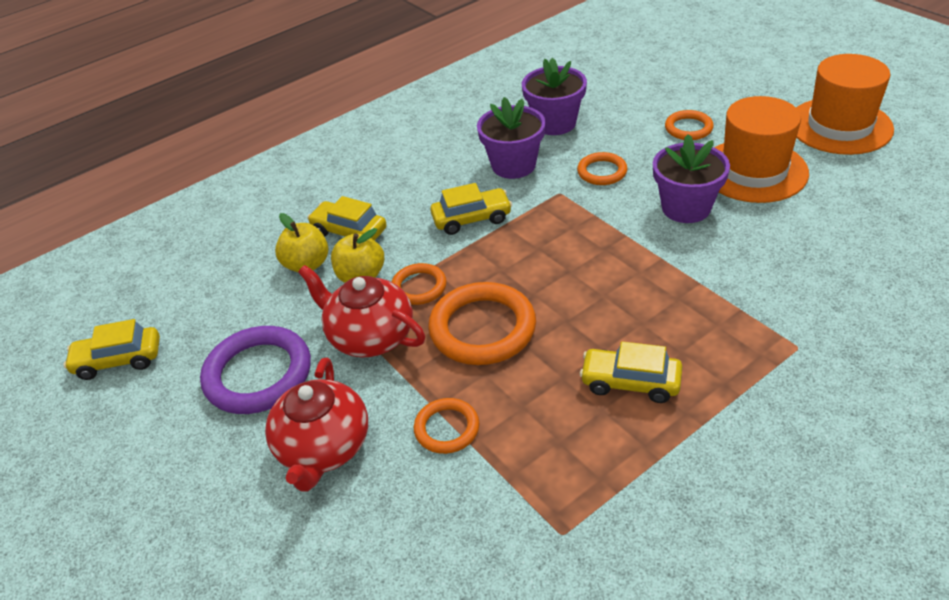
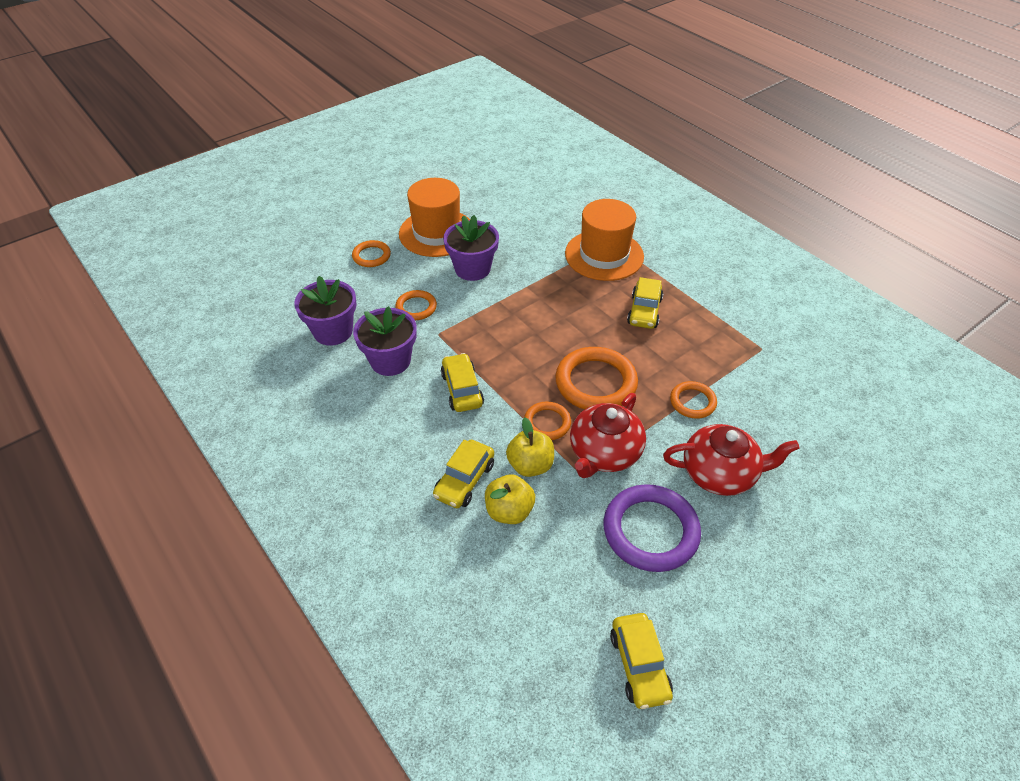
camera: 95 degrees left, 5 degrees up
orange hat [796,54,894,155] -> orange hat moved to [565,199,644,281]

